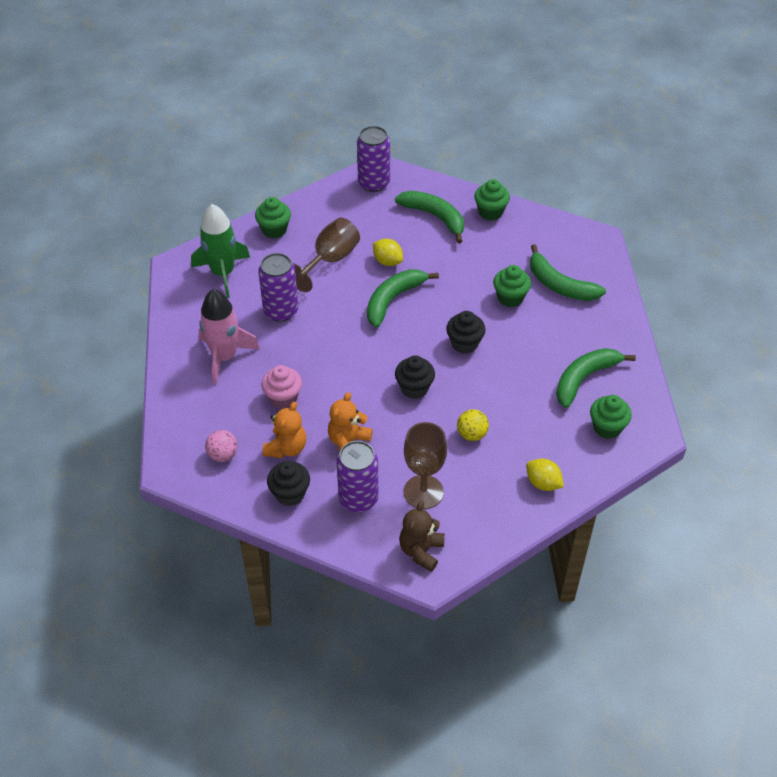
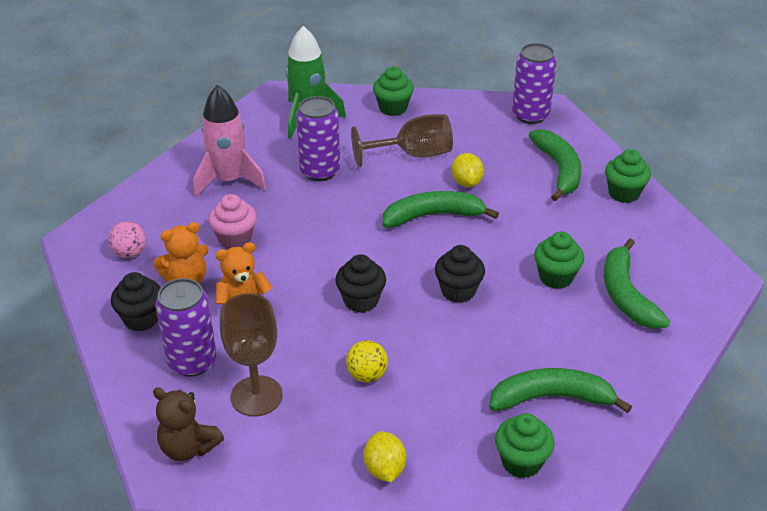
camera: 40 degrees right, 10 degrees down
brown teddy bear [399,501,445,572] -> brown teddy bear turned 120 degrees counterclockwise [153,387,224,461]

